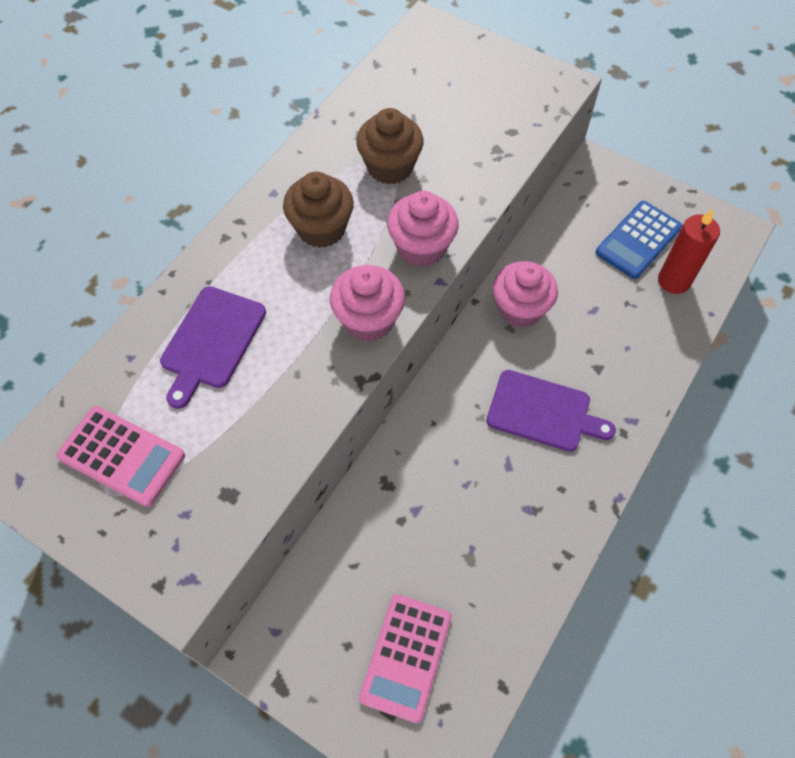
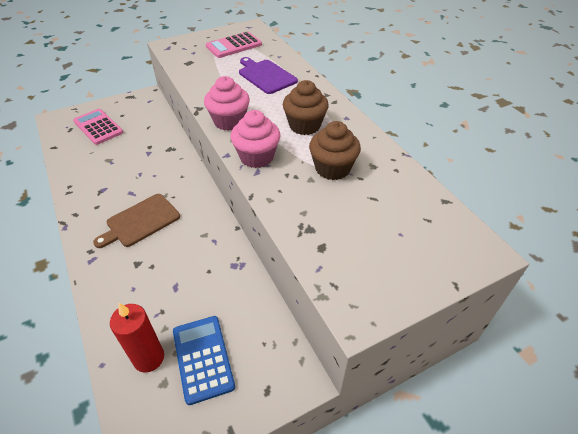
camera: 120 degrees right, 15 degrees down
purple cutting board [486,370,616,452] -> brown cutting board [93,194,180,248]
pink cupcake [493,261,558,328] -> none

